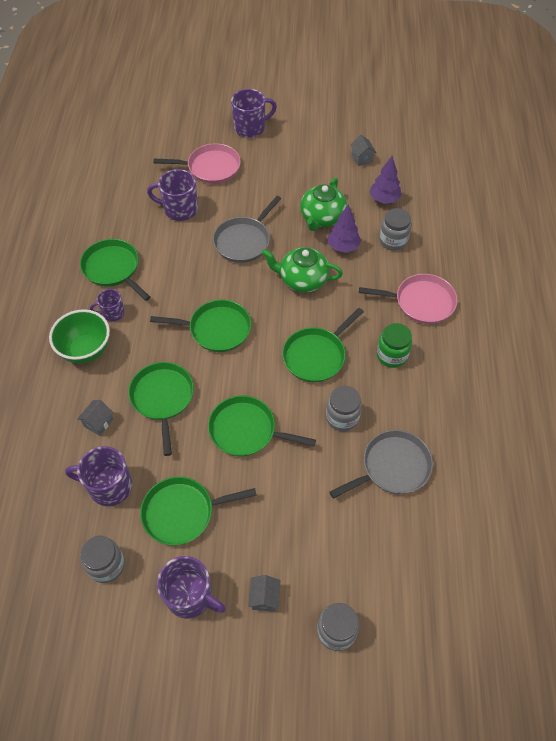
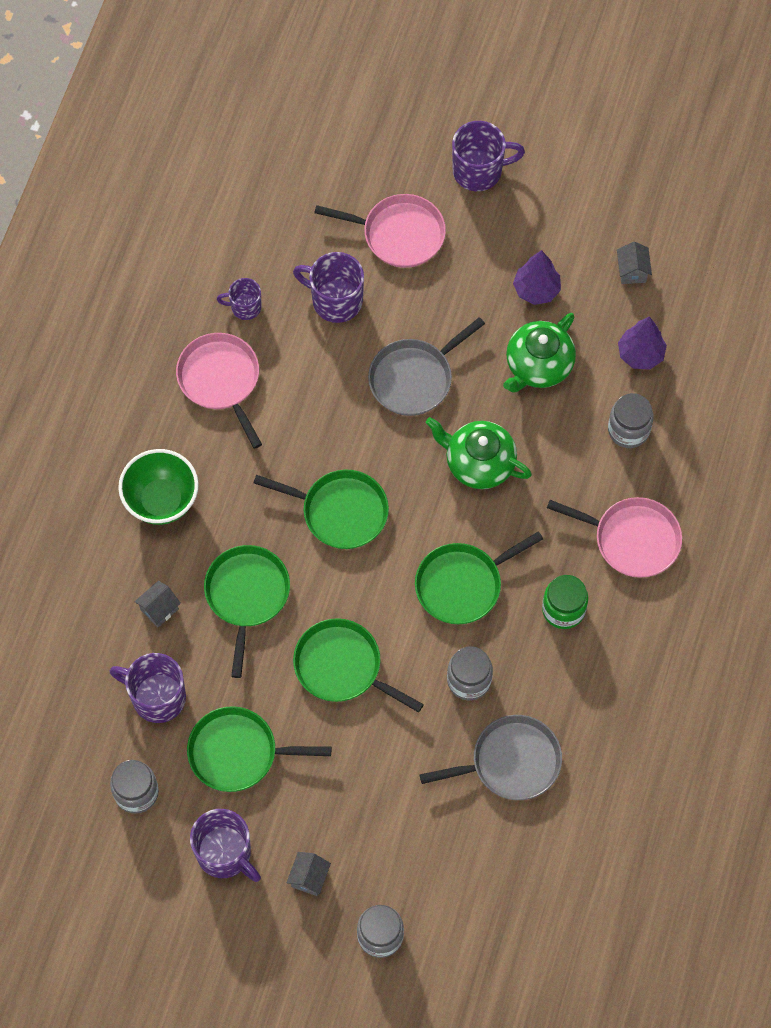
camera: 15 degrees right, 10 degrees up
green pan [80,239,150,301] -> pink pan [176,333,262,449]
purple mug [90,289,125,322] -> purple mug moved to [217,278,262,320]
purple tree [328,205,361,253] -> purple tree moved to [513,250,561,305]

